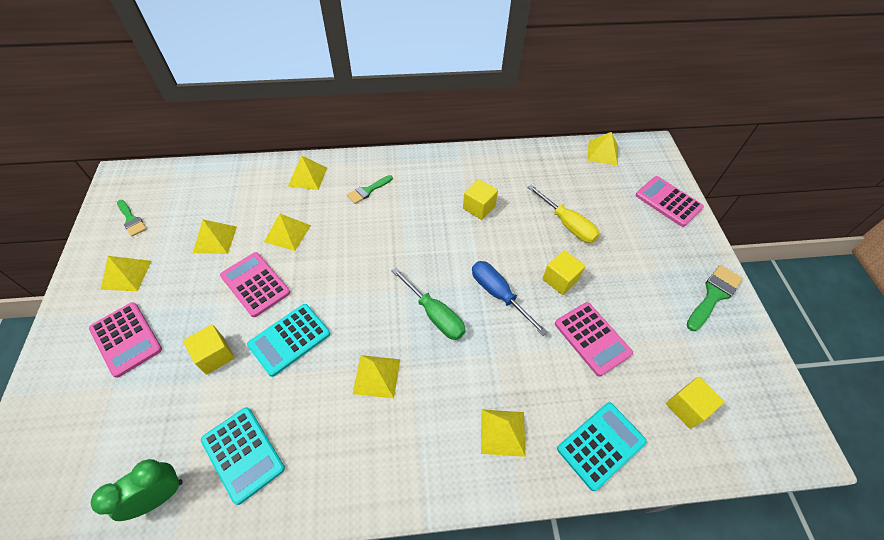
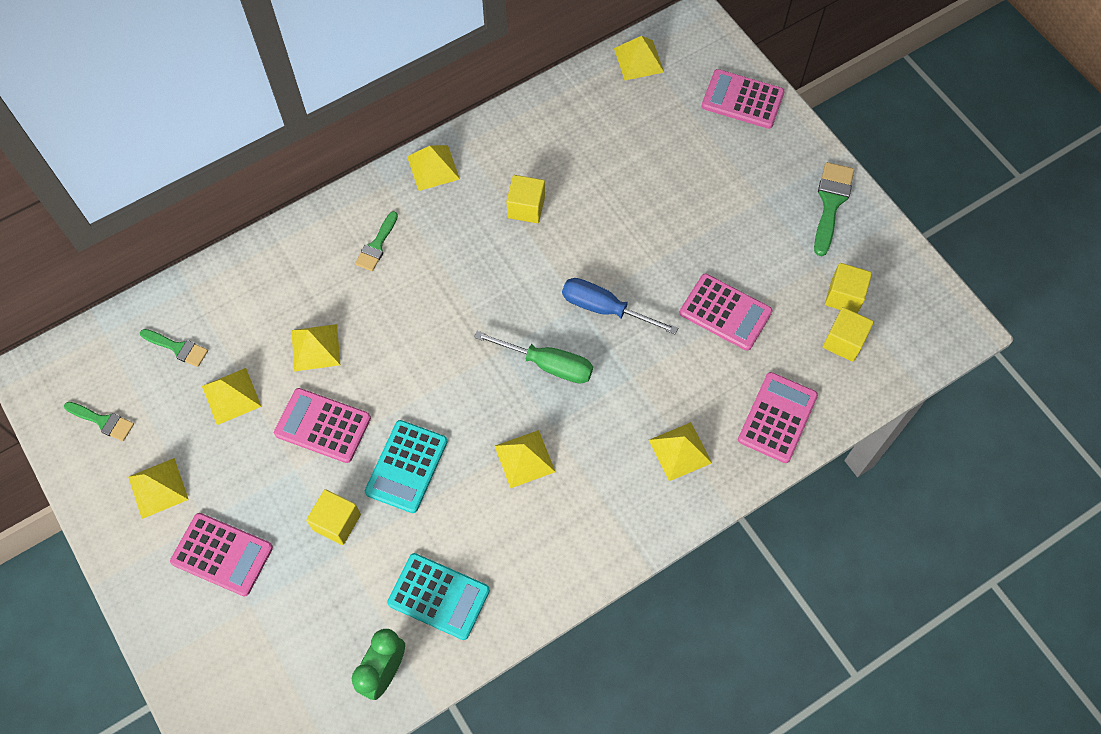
camera: 25 degrees left, 10 degrees up
yellow pyramid [288,155,327,190] -> yellow pyramid moved to [407,145,460,191]
yellow screwdriver [527,185,599,243] -> none
yellow cube [542,250,586,295] -> yellow cube moved to [825,263,872,314]
turquoise calculator [557,402,647,491] -> pink calculator [738,372,818,463]
none -> green brush [140,329,208,367]

